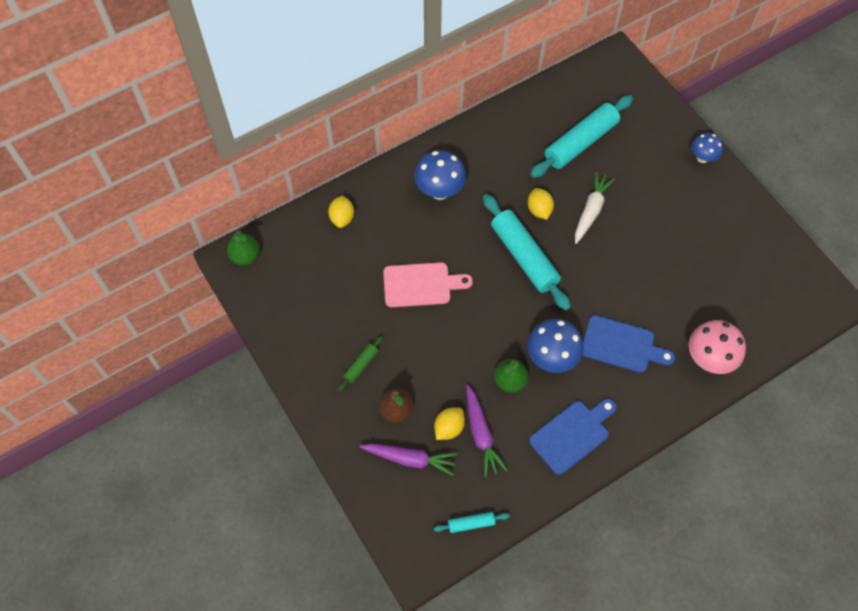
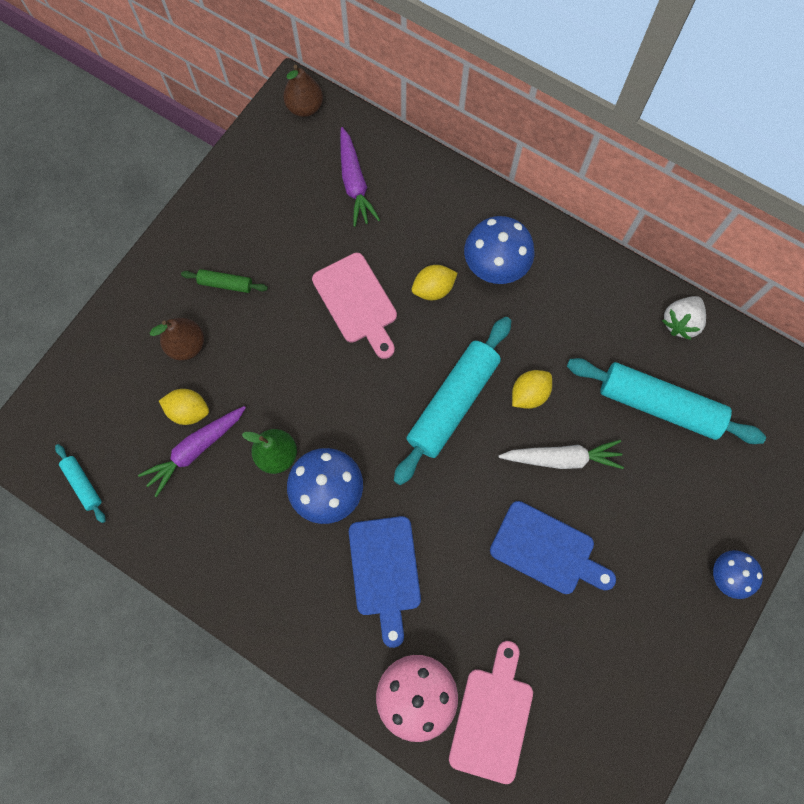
camera: 65 degrees right, 10 degrees up
green pear [227,231,260,265] -> brown pear [283,65,323,117]
yellow lemon [328,195,354,228] -> yellow lemon moved to [412,265,458,300]
purple carrot [359,444,458,476] -> purple carrot moved to [340,127,380,227]
blue cutting board [529,399,616,475] -> blue cutting board moved to [490,501,616,594]
none -> pink cutting board [449,641,533,784]
none -> white strawberry [662,296,706,340]

